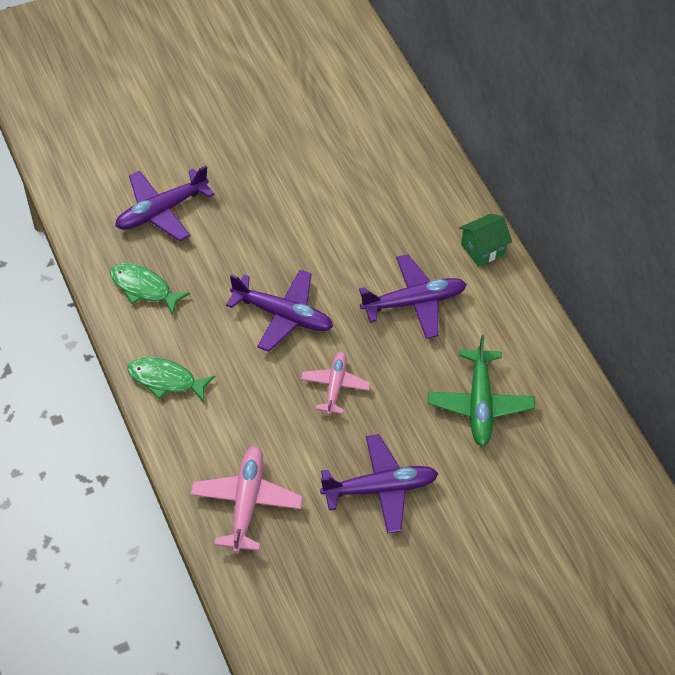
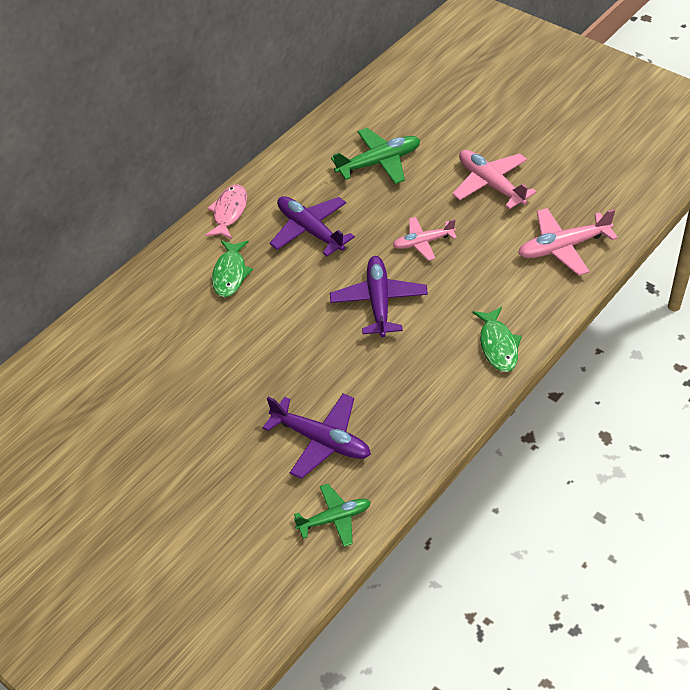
camera: 110 degrees left, 5 degrees down
green fish [110,263,190,316] -> green fish moved to [212,240,253,297]
purple plane [320,434,438,534] -> pink plane [452,150,537,209]
green house [459,214,512,266] -> pink fish [205,184,247,239]
none -> green plane [294,484,371,547]

